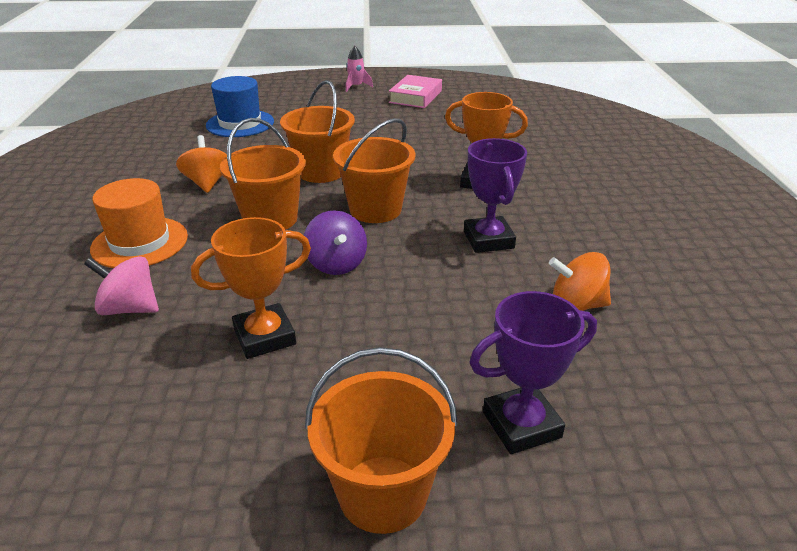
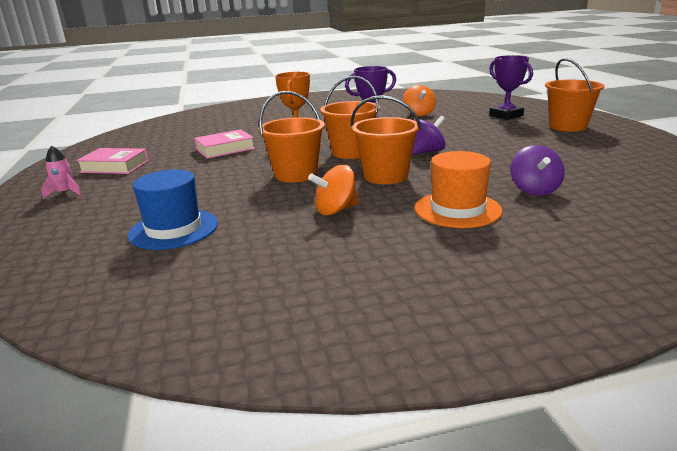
camera: 100 degrees left, 10 degrees down
pink spinning top [84,256,159,315] -> purple spinning top [510,145,565,196]
orange trophy [191,217,311,359] -> none
none -> pink book [194,129,255,159]

